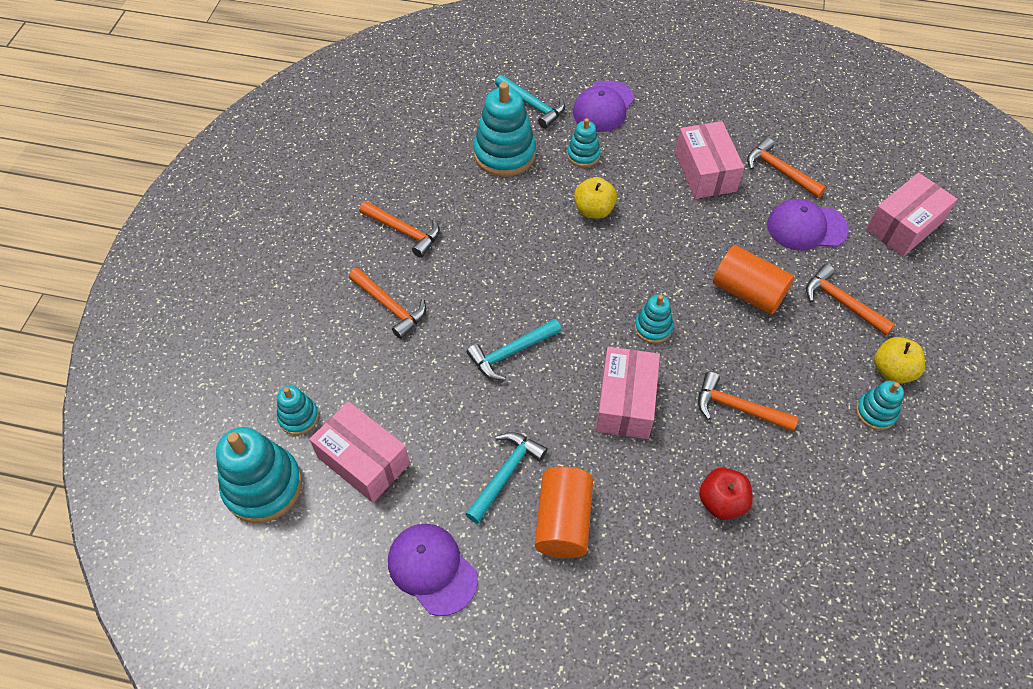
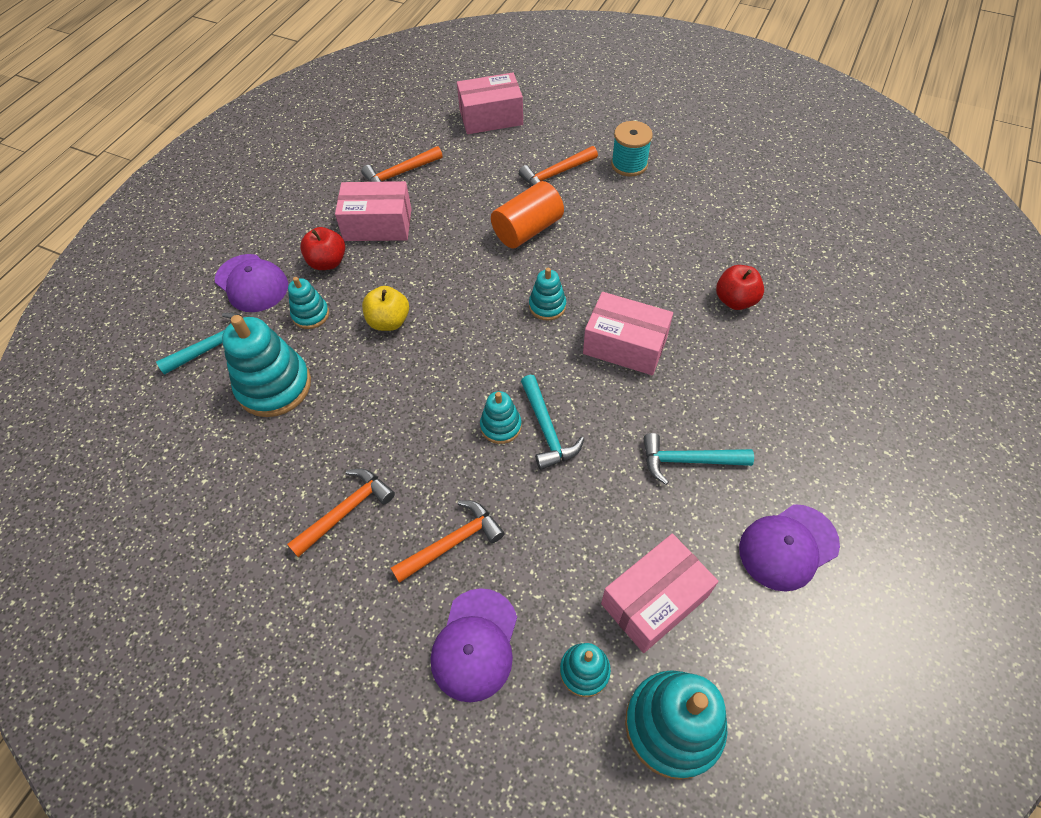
camera: 75 degrees left, 0 degrees up
turquoise hammer [466,432,548,524] -> turquoise hammer turned 45 degrees counterclockwise [643,433,754,485]
orange cylinder [534,466,593,558] -> none
orange hammer [698,372,799,431] -> none
purple cap [767,199,849,251] -> purple cap moved to [431,588,517,703]
turquoise stacking toy [856,381,904,430] -> turquoise stacking toy moved to [480,391,522,444]
pink box [866,173,957,257] -> pink box turned 75 degrees counterclockwise [457,73,523,134]
yellow apple [874,337,925,384] -> turquoise spool [611,121,653,177]
none -> red apple [300,227,345,270]

